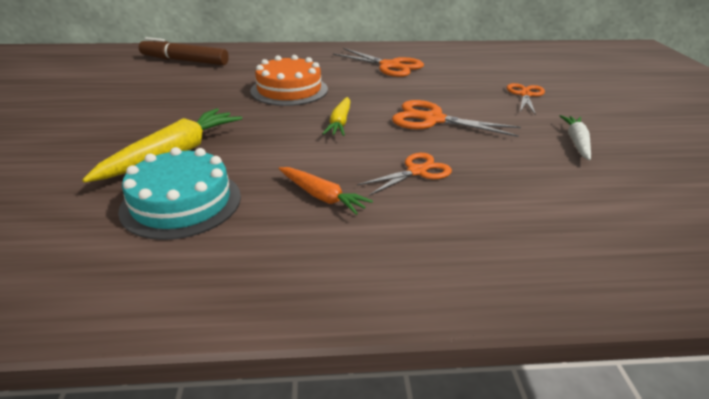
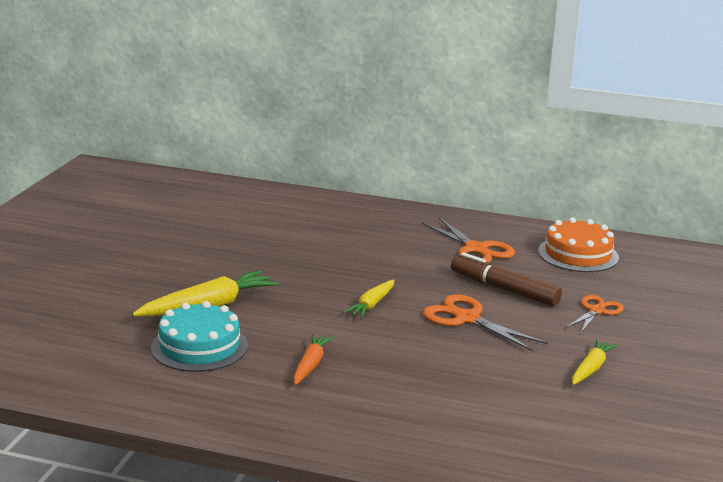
camera: 20 degrees right, 10 degrees down
brown marker [139,37,229,65] -> brown marker moved to [451,253,562,306]
orange cake [250,55,328,106] -> orange cake moved to [538,217,619,272]
orange carrot [278,167,373,215] -> orange carrot turned 135 degrees counterclockwise [293,334,333,385]
orange scissors [357,153,452,196] -> none
white carrot [560,115,591,160] -> yellow carrot [572,339,618,385]

